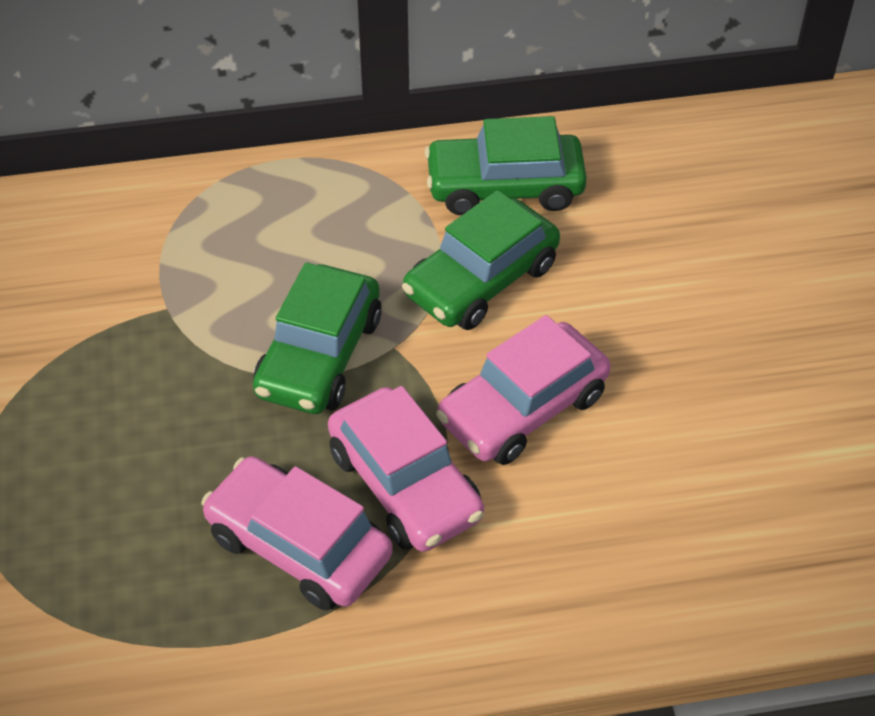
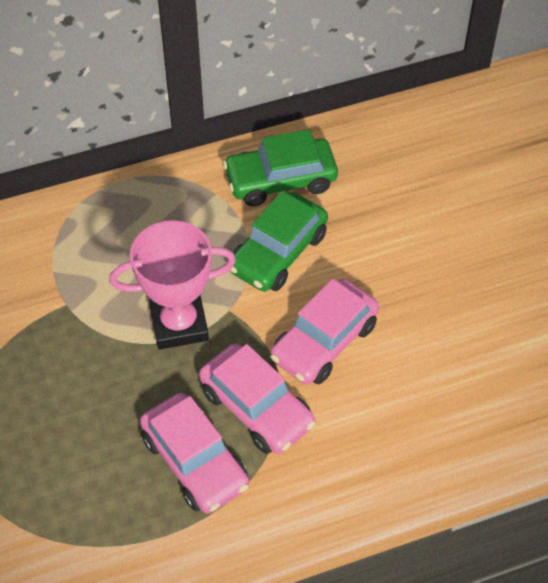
camera: 10 degrees left, 5 degrees up
pink car [201,456,393,611] -> pink car turned 150 degrees counterclockwise [140,393,249,514]
green car [253,262,382,414] -> pink trophy [109,220,236,350]

